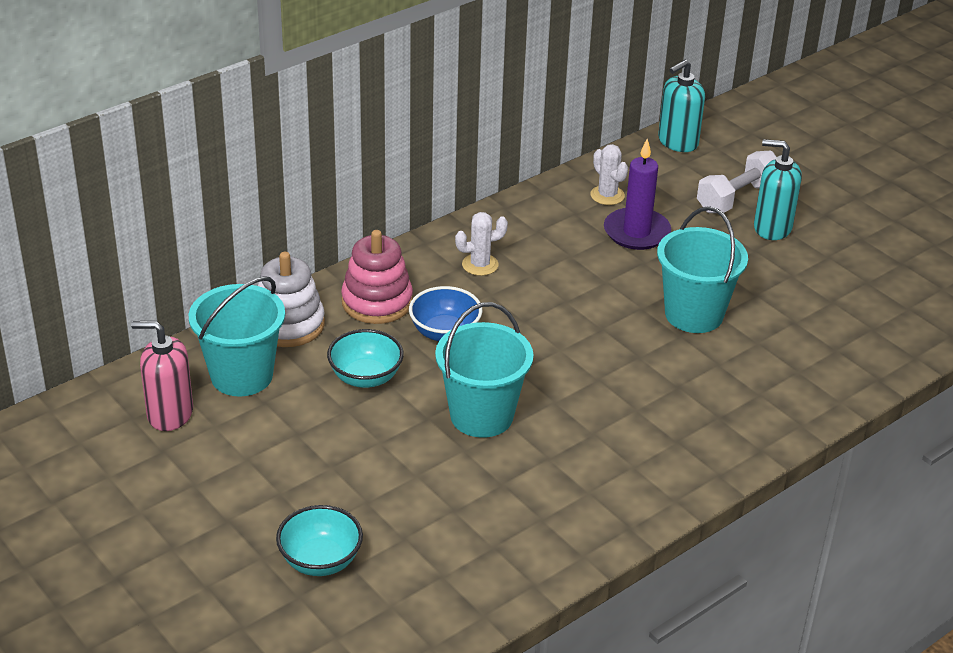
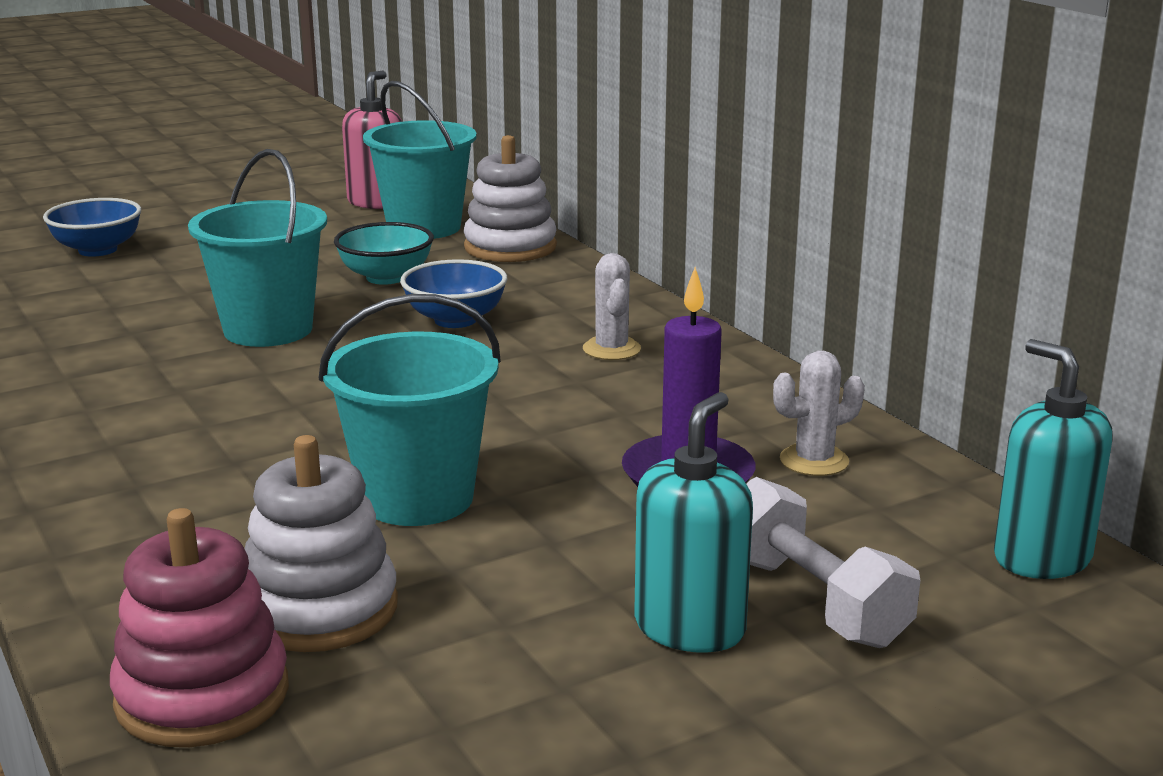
camera: 100 degrees right, 15 degrees down
turquoise bowl [276,505,363,576] -> blue bowl [43,198,142,257]
pink stacking toy [341,230,413,324] -> pink stacking toy moved to [110,508,289,747]
none -> white stacking toy [245,435,398,652]

